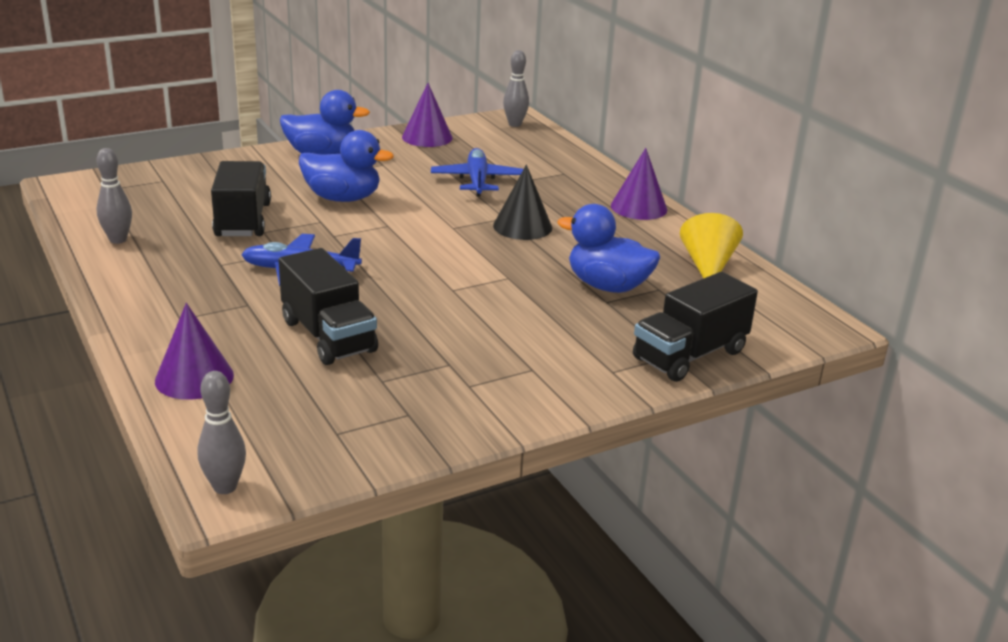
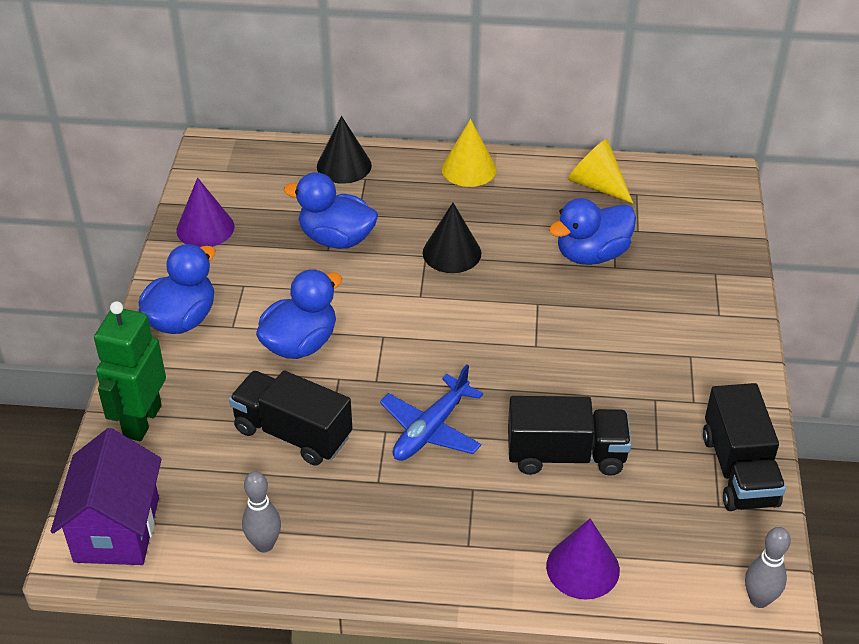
camera: 55 degrees left, 15 degrees up
blue plane [431,148,523,196] -> blue duck [284,172,378,249]
grey bowling pin [503,50,529,127] -> none
purple cone [611,148,667,220] -> yellow cone [442,119,497,187]
black truck [633,272,758,382] -> black truck moved to [703,383,786,511]
none -> purple house [51,428,162,565]
none -> green robot [94,301,166,441]
none -> black cone [317,116,372,184]

